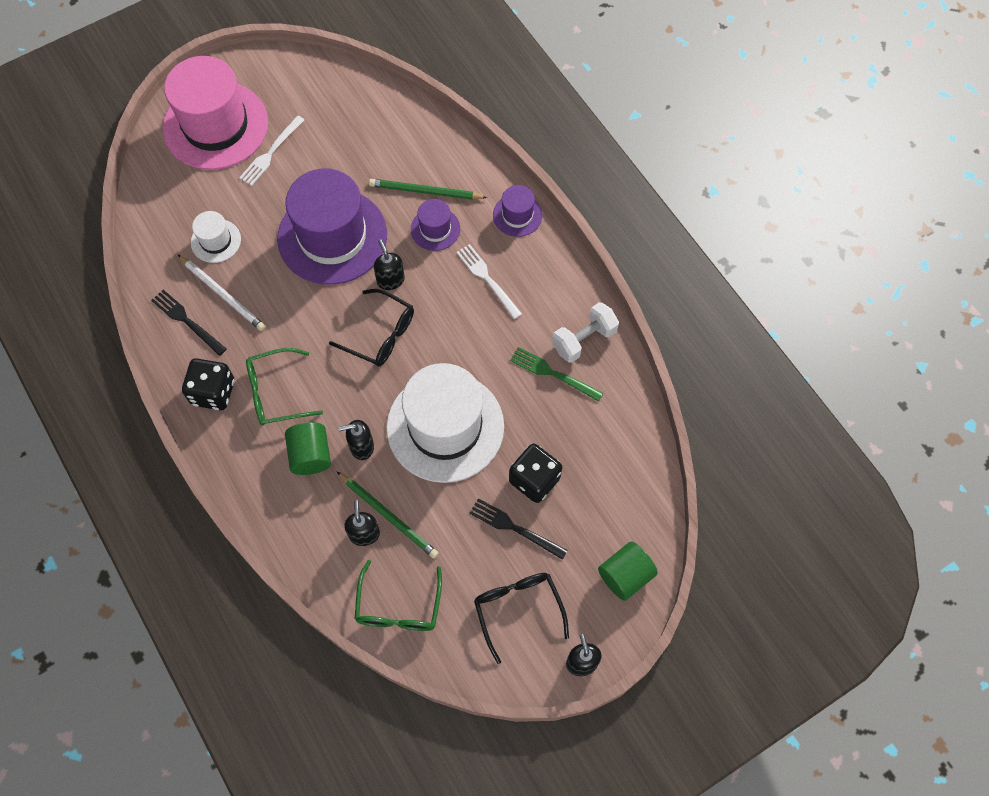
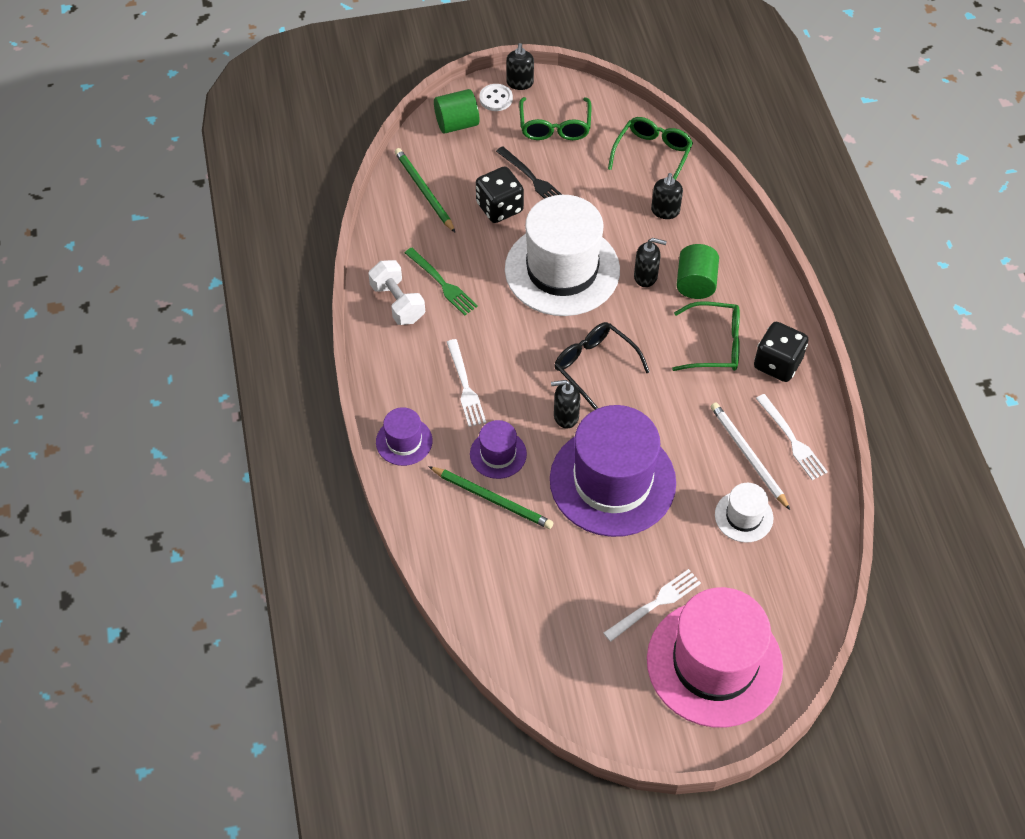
camera: 160 degrees left, 10 degrees down
black fork [151,290,227,356] -> white fork [756,394,828,480]
green pencil [336,471,439,558] -> green pencil moved to [395,148,455,232]
black soap dispenser [374,240,405,290] -> black soap dispenser turned 90 degrees clockwise [551,380,580,429]
black glasses [474,573,569,664] -> green glasses [519,97,591,140]
white dumbbell [552,302,619,363] -> white dumbbell turned 75 degrees clockwise [368,260,425,325]
none -> white button [479,84,513,111]

